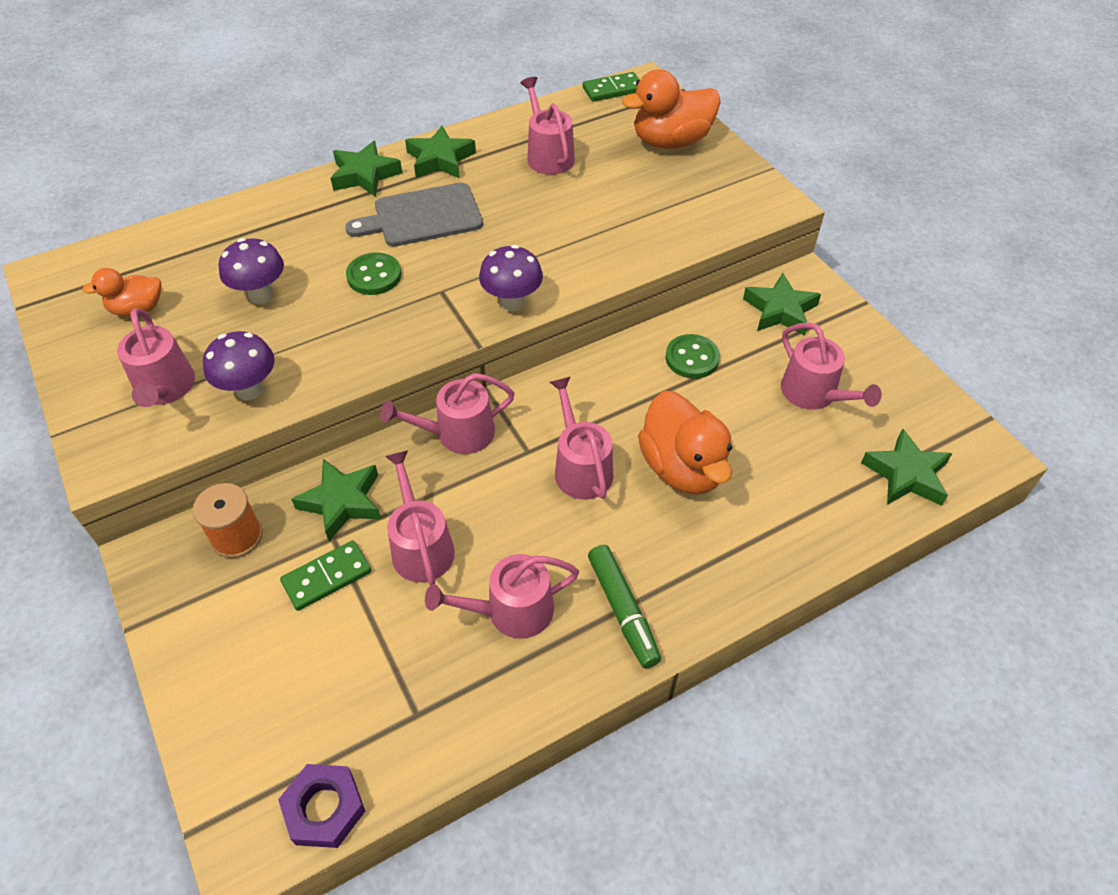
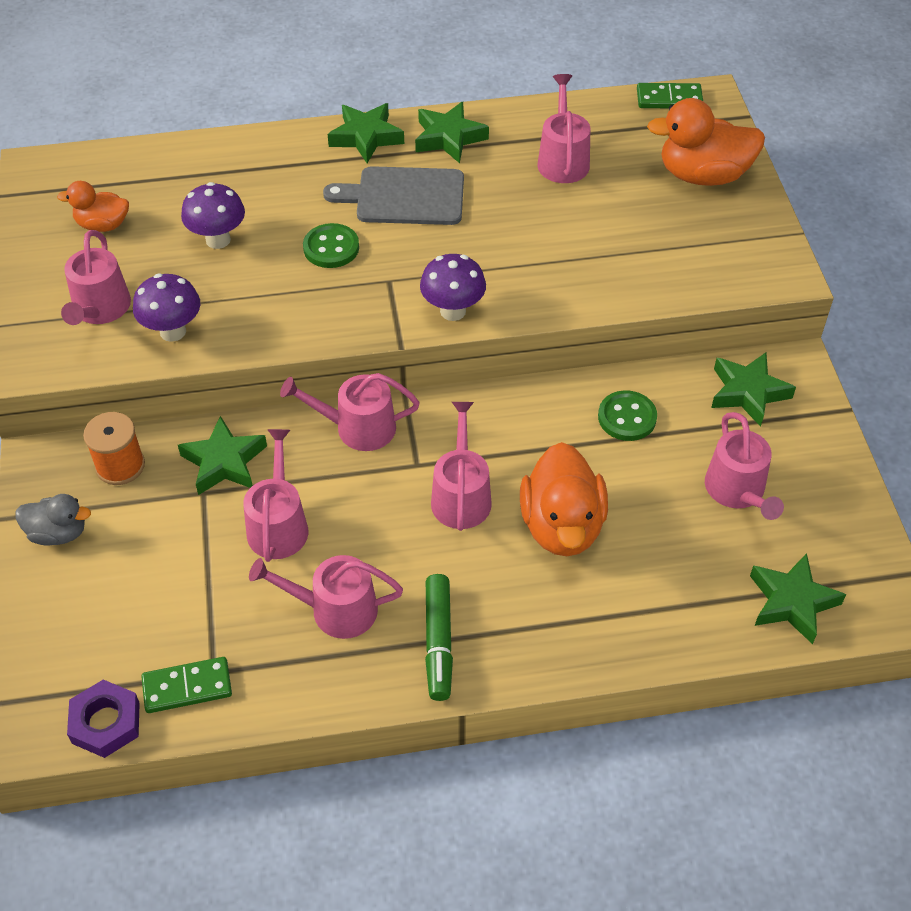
camera: 20 degrees right, 0 degrees up
green domino [280,540,371,611] -> green domino moved to [141,657,232,713]
none -> grey duck [15,494,91,546]

